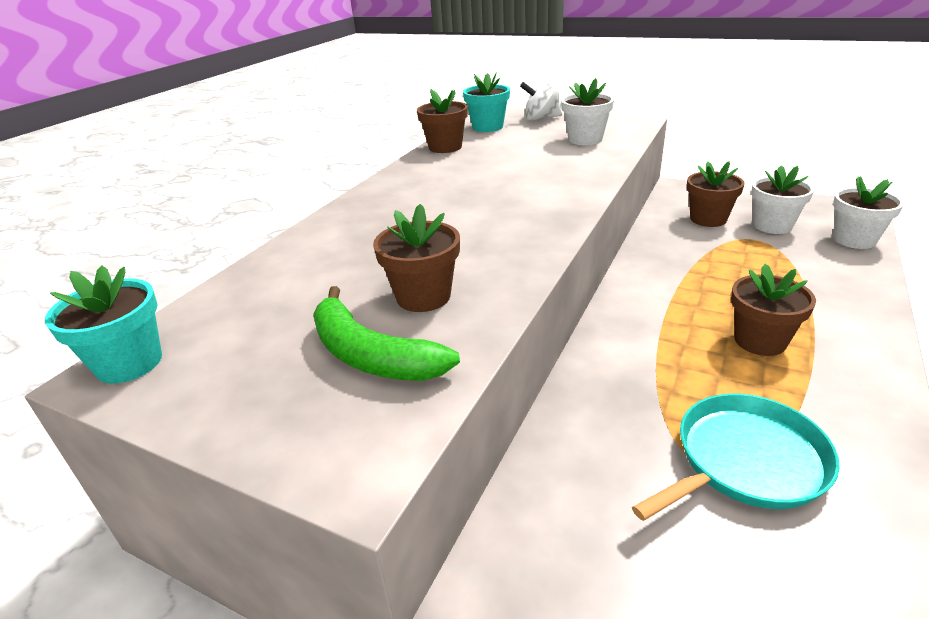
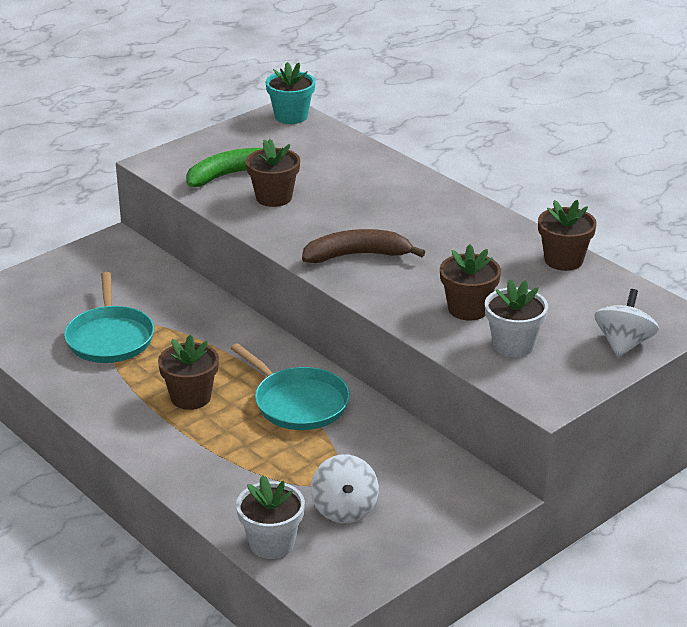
camera: 110 degrees right, 0 degrees up
turquoise flower pot [463,72,510,132] -> none
brown flower pot [687,161,745,227] -> brown flower pot moved to [440,244,501,321]
white flower pot [751,165,814,234] -> white spinning top [311,454,379,523]
none -> turquoise pan [231,343,350,430]
none -> brown banana [302,229,425,263]

